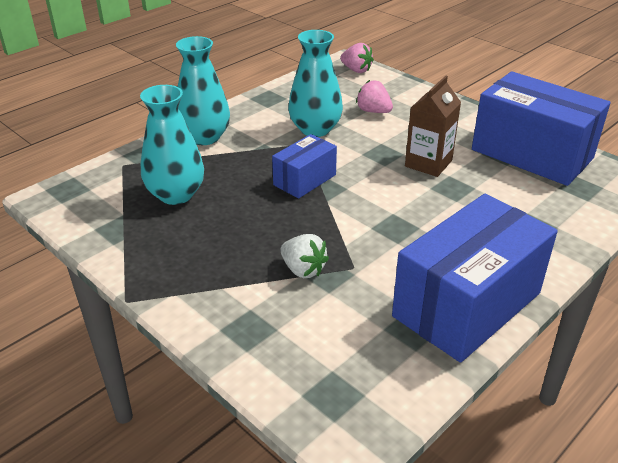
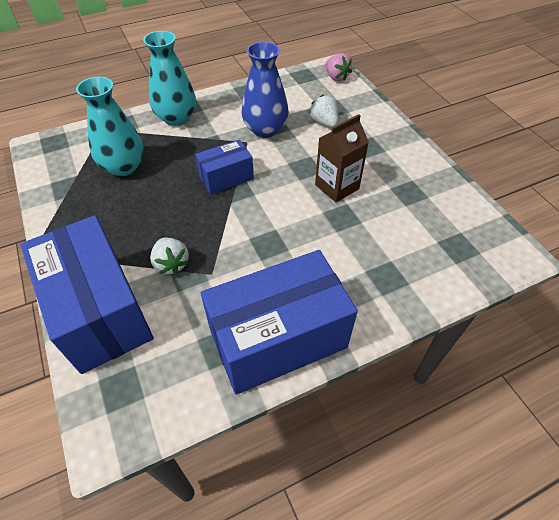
camera: 20 degrees right, 15 degrees up
turquoise vase [288,30,343,137] -> blue vase [242,42,289,138]
pink strawberry [356,80,393,113] -> white strawberry [309,95,338,128]
blue box [472,71,610,186] -> blue box moved to [20,215,154,374]

